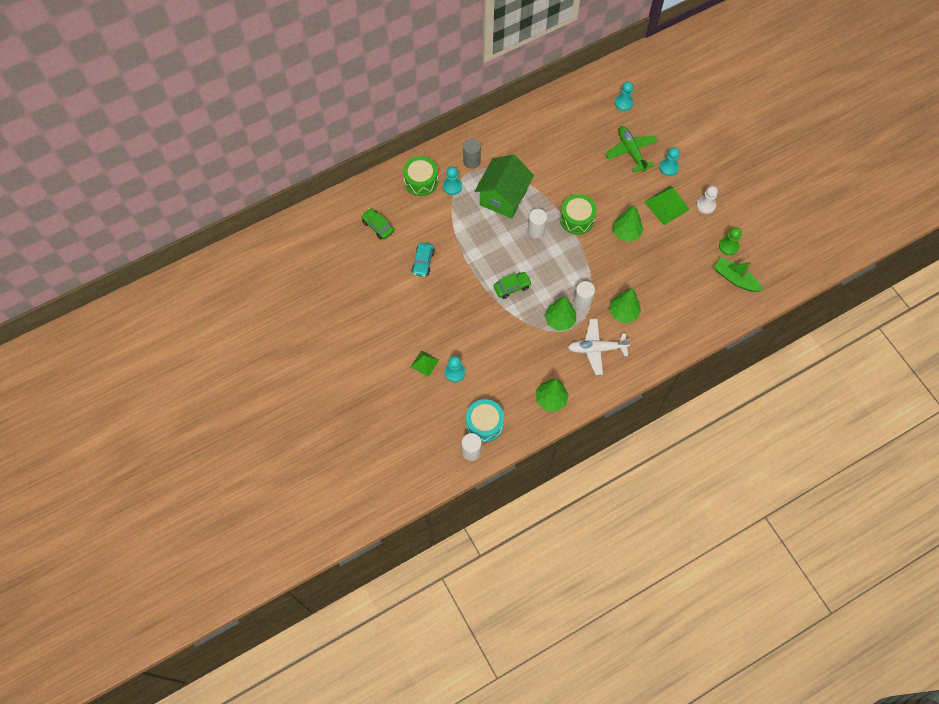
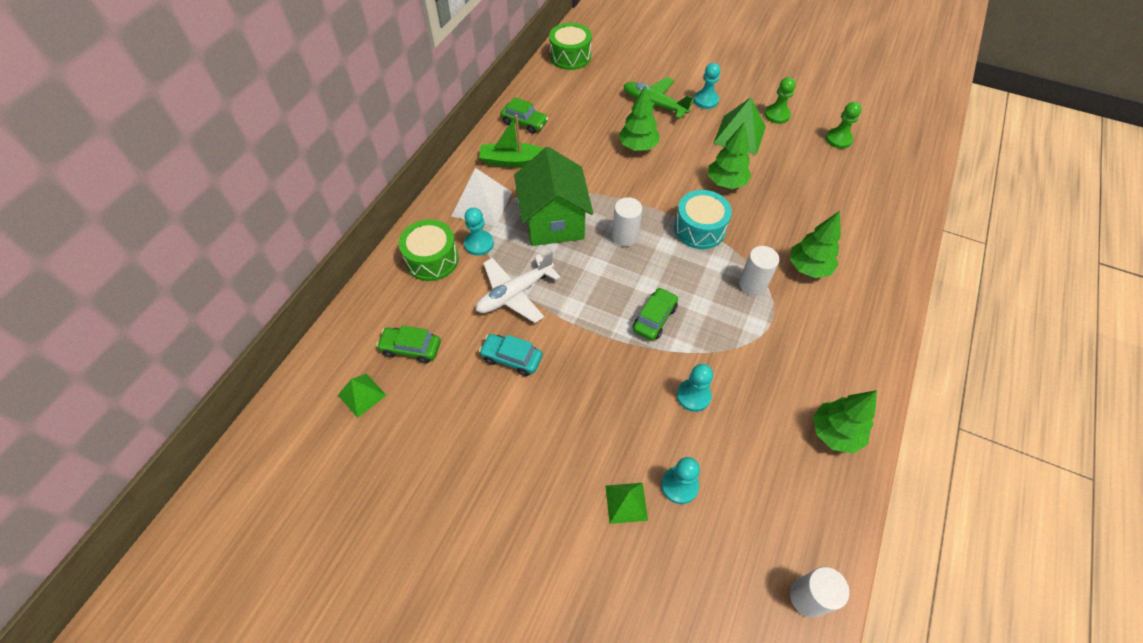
camera: 35 degrees left, 10 degrees down
turquoise car [412,242,435,277] -> turquoise car turned 135 degrees clockwise [479,334,543,376]
grey cylinder [463,138,481,169] -> white pyramid [452,168,512,226]
turquoise drum [466,399,504,442] -> turquoise drum moved to [674,190,732,249]
green tree [545,296,576,331] -> green tree moved to [618,84,660,151]
green drum [560,194,597,235] -> green drum moved to [549,23,592,70]
white plane [568,319,631,375] -> white plane moved to [476,251,560,323]
turquoise pawn [615,82,634,111] -> turquoise pawn moved to [677,364,713,412]
white pawn [696,186,718,214] -> green pawn [765,77,796,124]
green boat [714,257,763,292] -> green boat moved to [479,115,544,167]
none -> green pyramid [338,373,387,418]
none -> green car [500,97,548,134]

